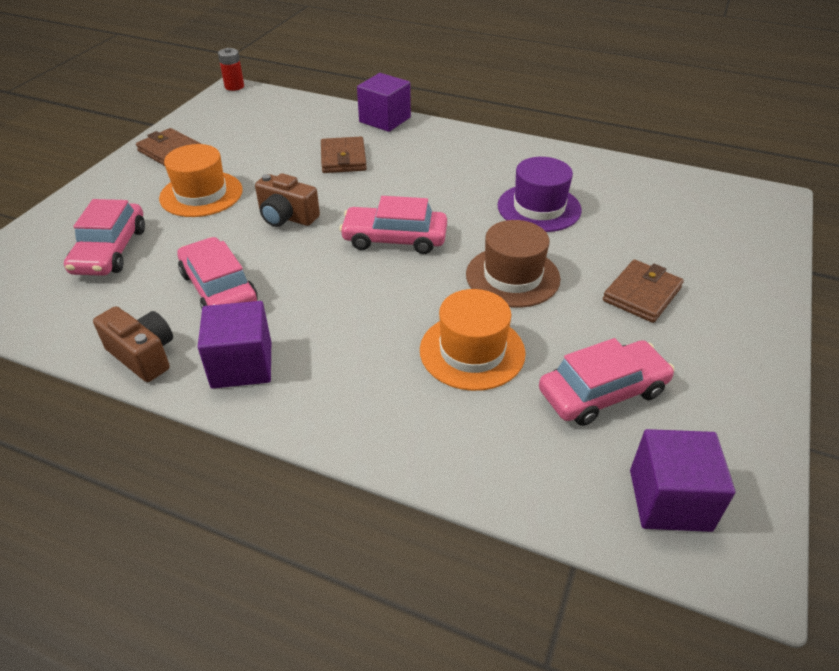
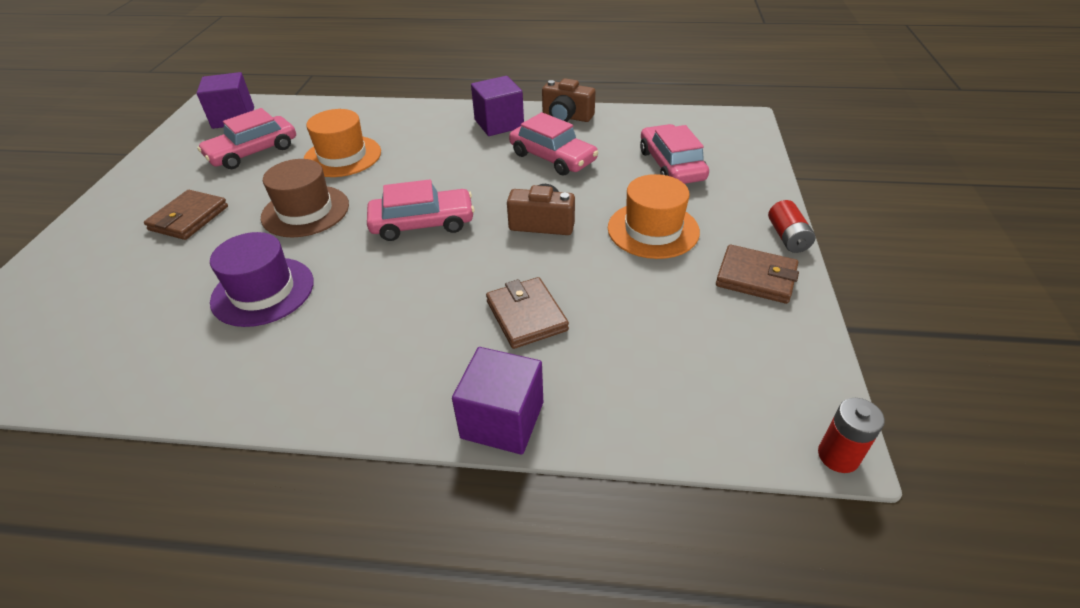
camera: 165 degrees right, 0 degrees up
none -> red battery [768,200,815,253]

